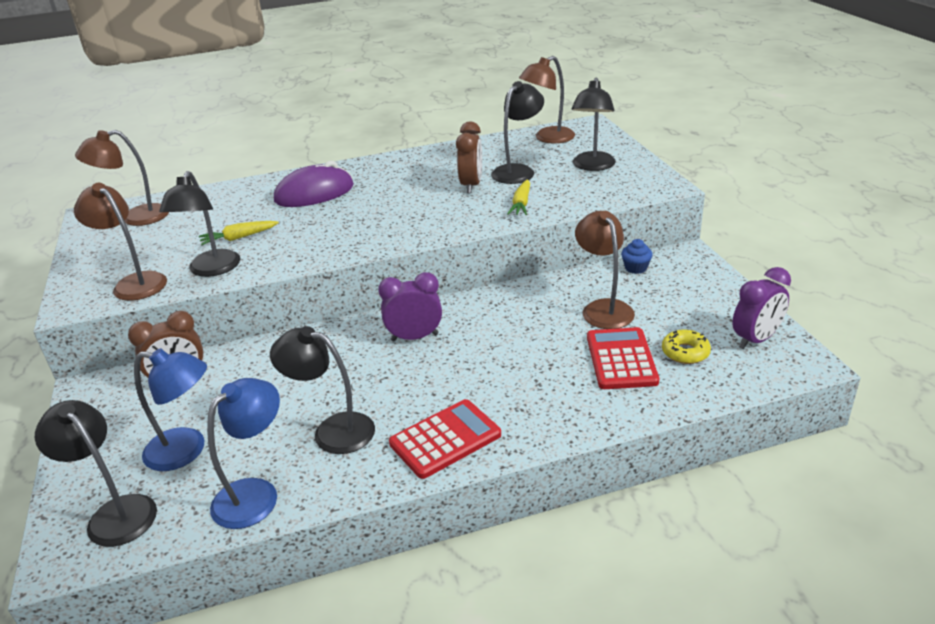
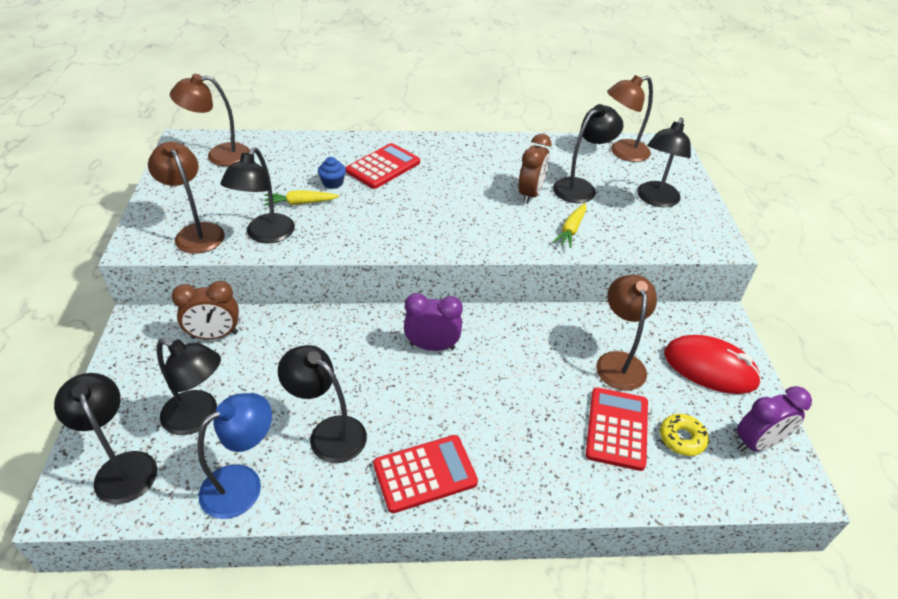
camera: 10 degrees right, 10 degrees up
blue lamp [134,348,207,471] -> black lamp [157,338,221,435]
purple mouse [274,161,354,207] -> red calculator [346,143,420,189]
blue cupcake [621,239,653,274] -> blue cupcake moved to [318,157,346,189]
none -> red mouse [664,335,762,394]

